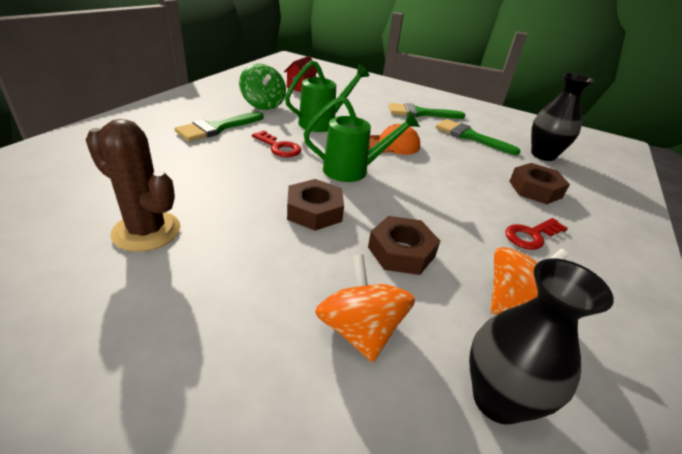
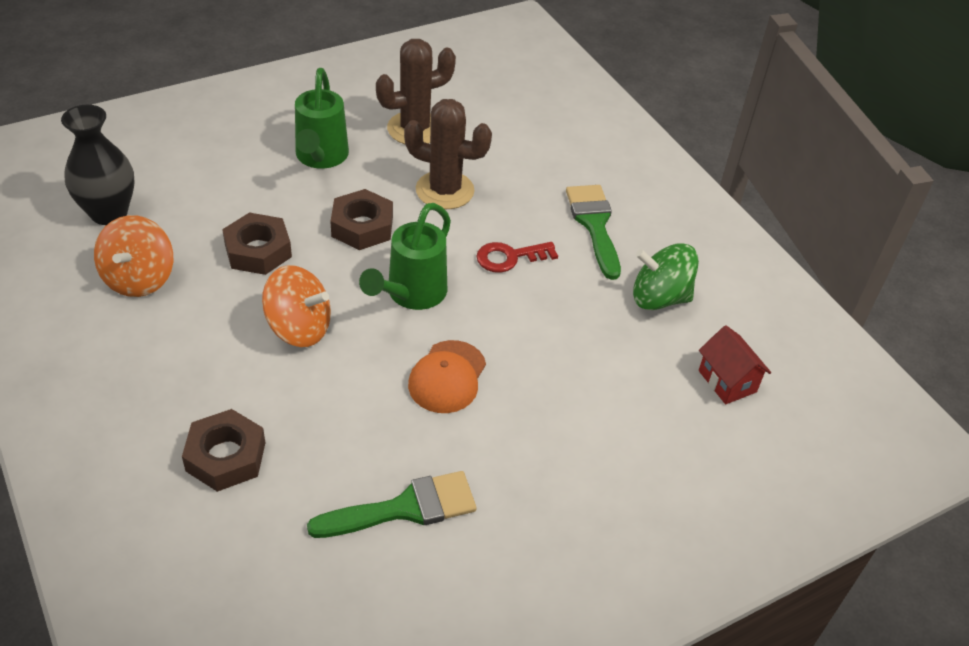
camera: 125 degrees right, 10 degrees up
green watering can [285,60,369,132] -> green watering can moved to [295,68,349,169]
orange spinning top [315,254,415,362] -> orange spinning top moved to [262,265,331,347]
green brush [389,103,465,119] -> none
red key [505,218,568,250] -> none
black vase [531,73,594,161] -> none
none -> brown cactus [404,99,492,209]

